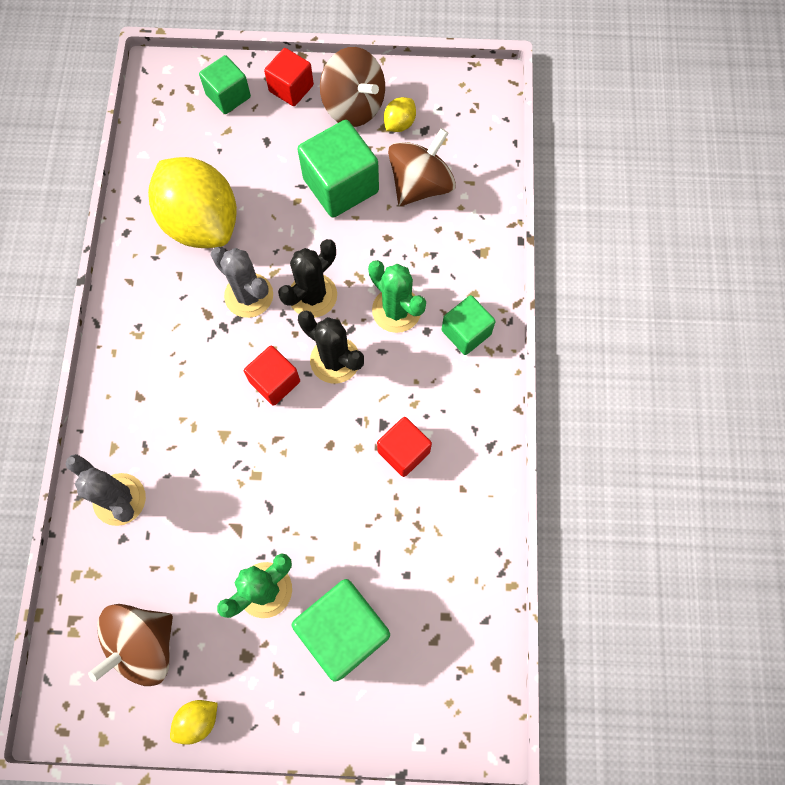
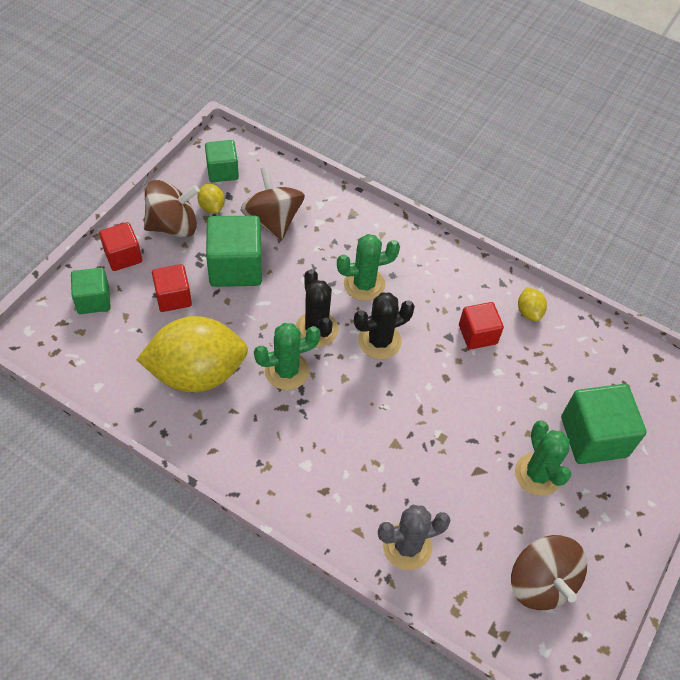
camera: 65 degrees left, 15 degrees down
yellow lemon [170,700,218,745] -> yellow lemon moved to [518,287,547,321]
grey cactus [211,247,273,318] -> green cactus [254,323,321,390]
red cube [244,346,300,406] -> red cube moved to [152,264,192,312]
green cube [442,295,496,355] -> green cube moved to [205,140,239,182]

